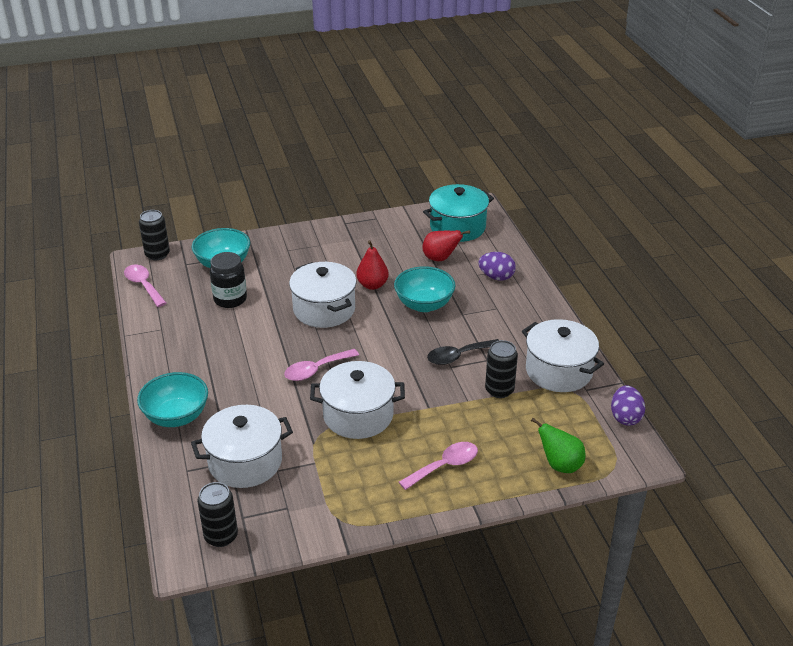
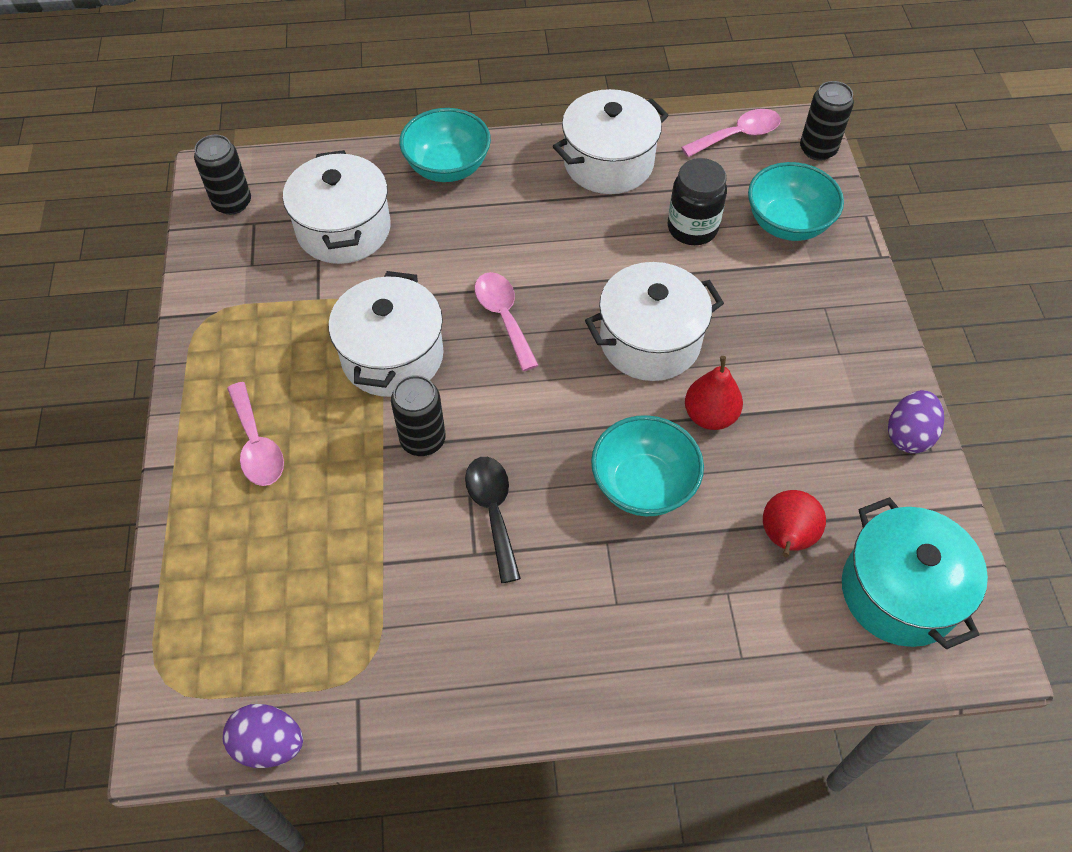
camera: 100 degrees right, 20 degrees up
purple egg [478,252,516,281] -> purple egg moved to [888,390,944,454]
black can [485,340,518,398] -> black can moved to [391,375,446,456]
white pot [522,319,604,392] -> white pot moved to [553,89,669,194]
green pear [531,418,585,473] -> none

